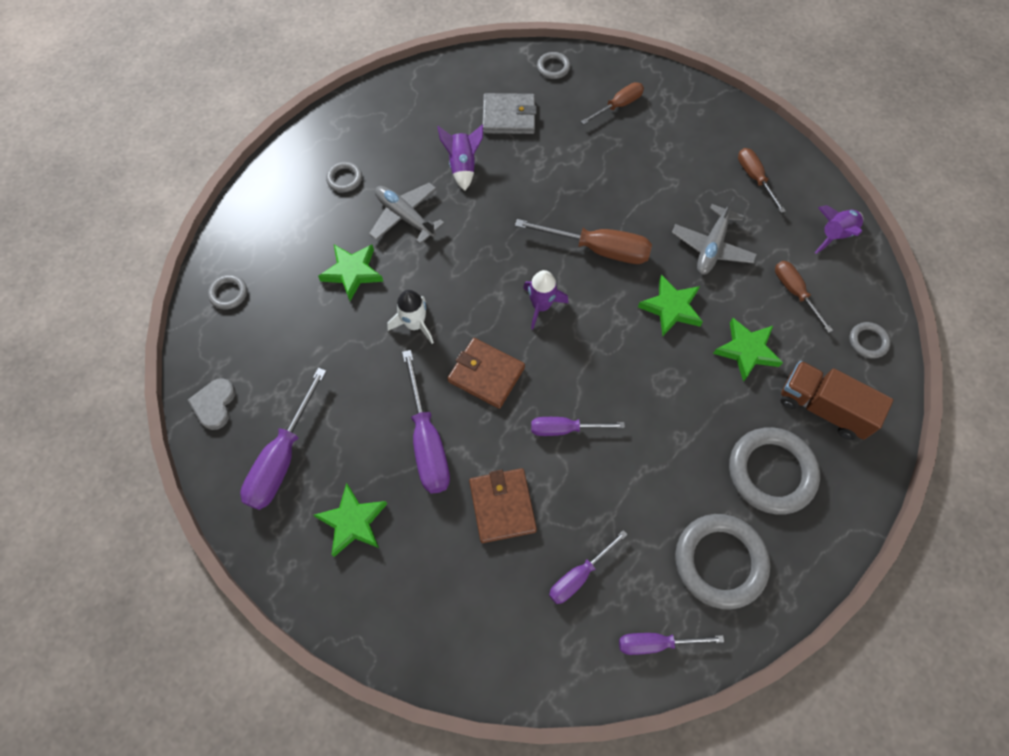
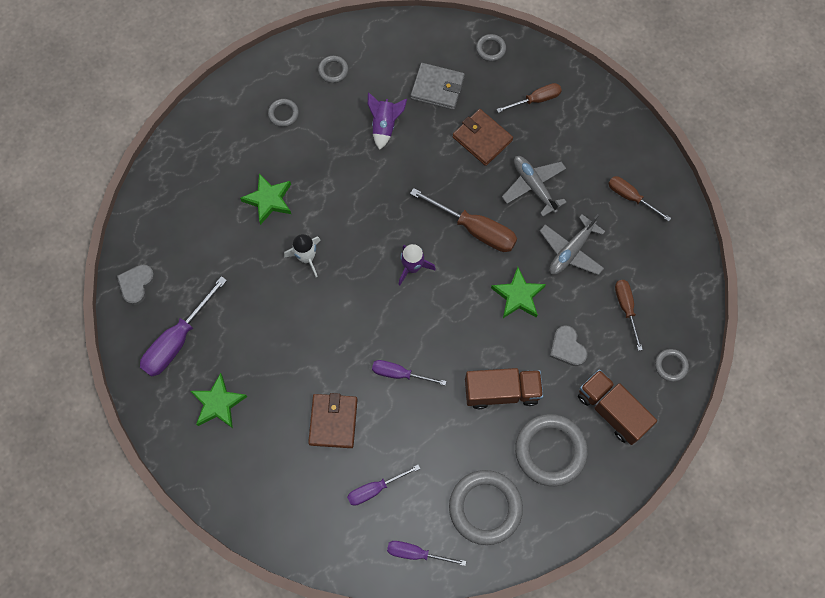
camera: 15 degrees right, 5 degrees up
grey ring [208,275,247,309] -> grey ring moved to [318,56,348,83]
grey plane [369,182,444,244] -> grey plane moved to [502,156,567,217]
purple screwdriver [402,350,450,494] -> none
brown wallet [447,338,525,409] -> brown wallet moved to [453,109,513,166]
green star [713,318,783,382] -> grey heart [550,325,588,366]
brown screwdriver [738,148,786,213] -> brown screwdriver turned 45 degrees counterclockwise [608,176,671,222]
purple rocket [814,205,863,254] -> none
none -> brown truck [465,368,543,409]

